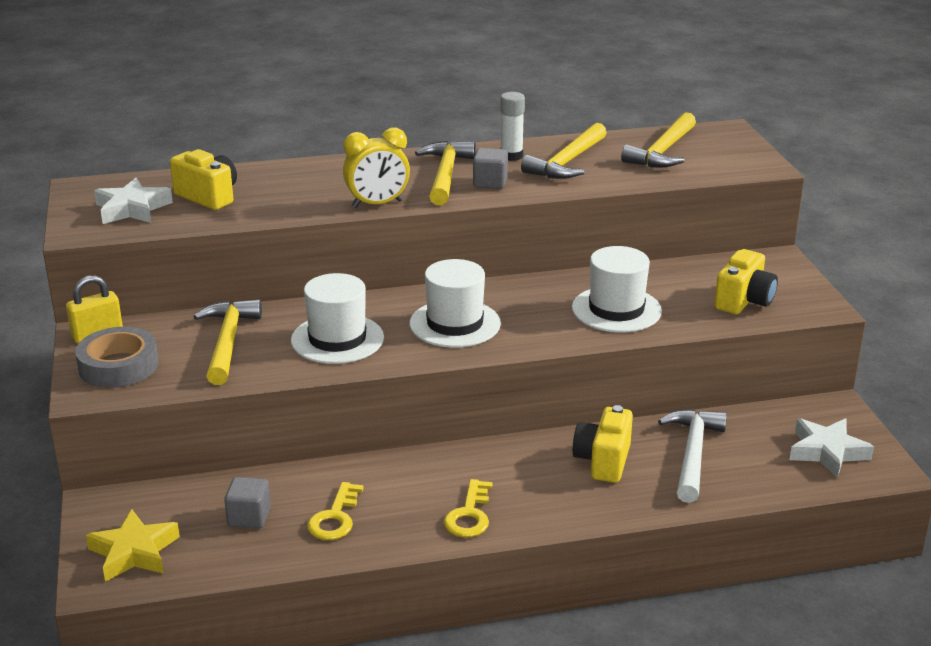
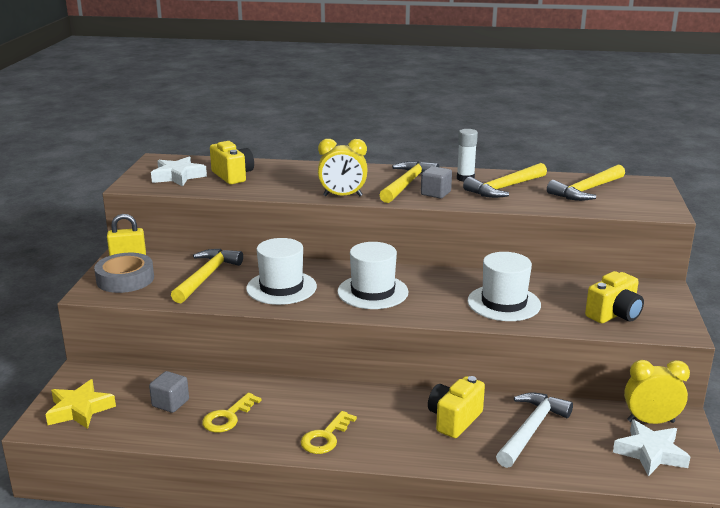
camera: 20 degrees right, 5 degrees down
none -> yellow clock [624,360,690,424]

